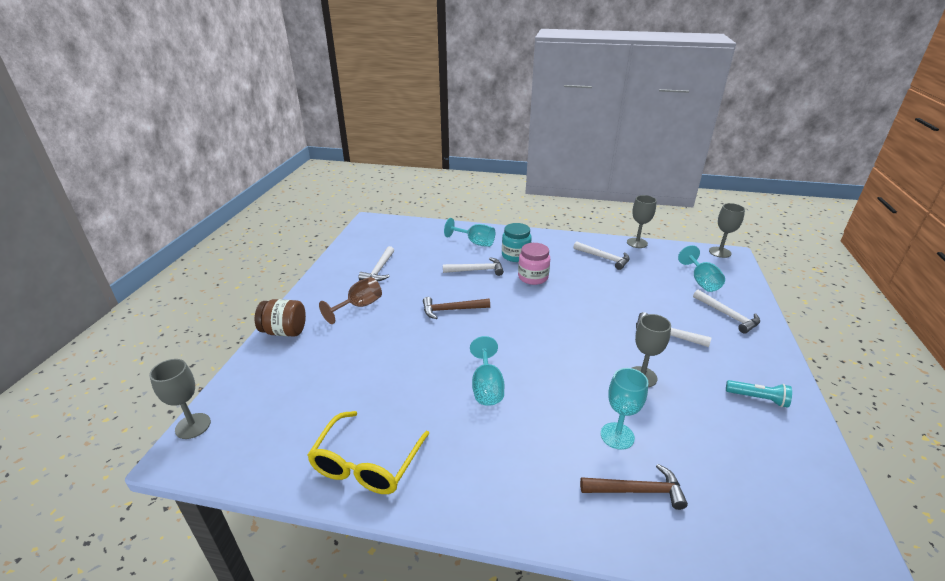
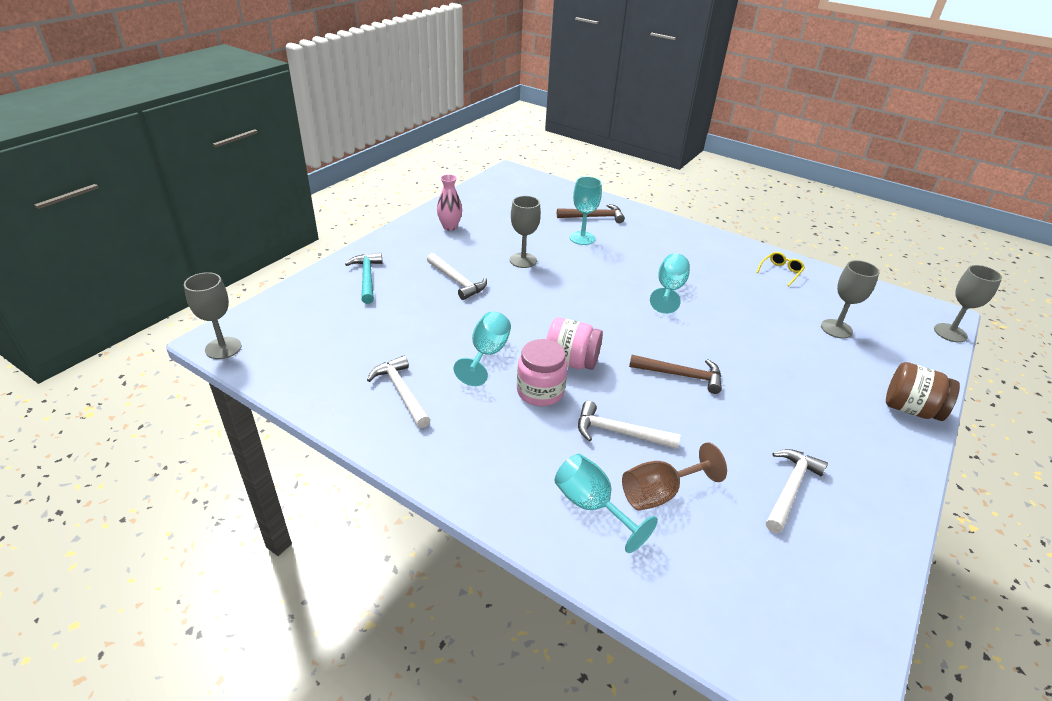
camera: 160 degrees left, 5 degrees up
yellow glasses [307,411,429,494] -> yellow glasses [756,252,805,286], size x0.49
brown goblet [319,277,382,324] -> brown goblet moved to [622,442,727,511]
turquoise jar [502,223,532,262] -> none
brown hammer [580,464,688,510] -> brown hammer turned 150 degrees clockwise [557,204,625,223]
grey goblet [627,195,657,248] -> grey goblet moved to [821,260,880,339]
turquoise goblet [678,245,725,292] -> turquoise goblet moved to [454,312,511,386]
white hammer [693,290,760,334] -> turquoise hammer [345,253,383,304]
turquoise flashlight [726,380,792,408] -> pink vase [437,174,462,231]
none -> pink jar [546,318,603,370]

